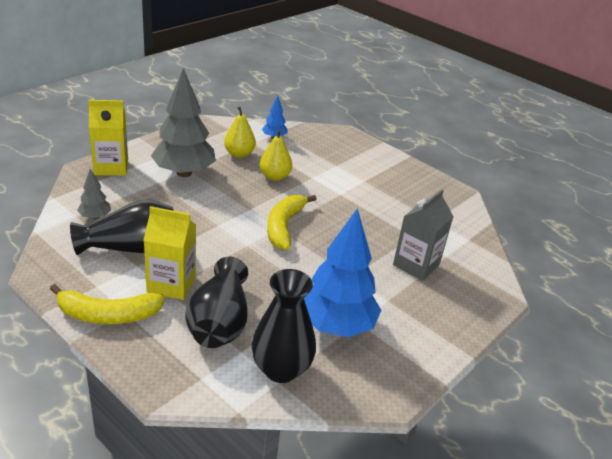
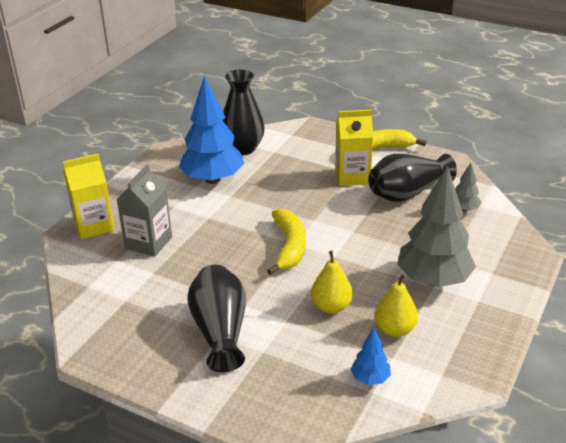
camera: 170 degrees right, 0 degrees up
yellow carton [88,100,128,176] -> yellow carton moved to [63,154,115,239]
black vase [185,257,248,348] -> black vase moved to [187,265,246,372]

